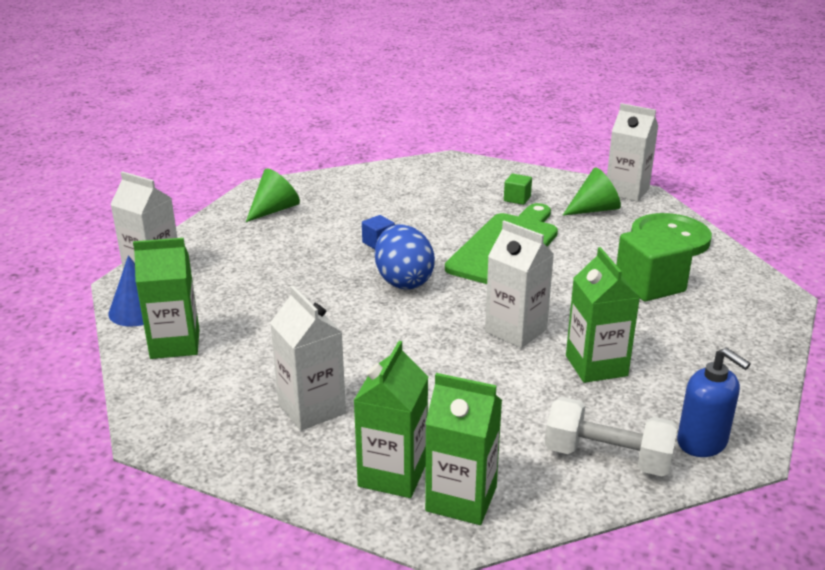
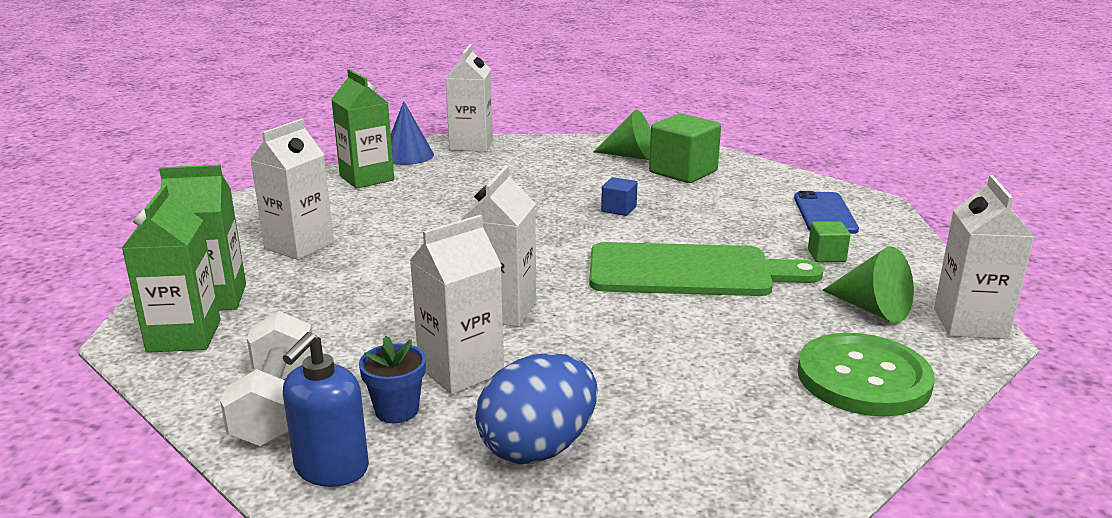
camera: 65 degrees right, 5 degrees down
blue egg [375,225,435,289] -> blue egg moved to [475,353,598,464]
green carton [566,247,640,383] -> white carton [410,215,504,394]
green cube [616,225,694,301] -> green cube moved to [649,113,721,183]
none -> blue flower pot [359,336,426,423]
none -> blue phone [794,191,859,234]

